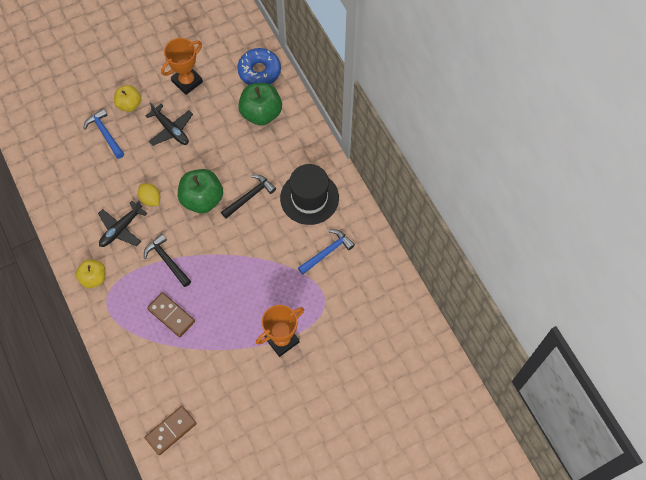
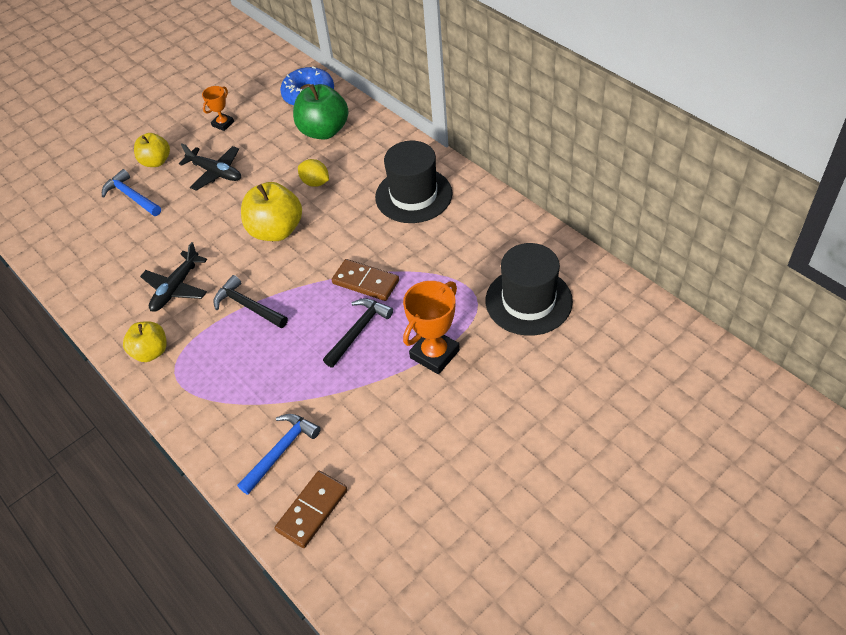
camera: 10 degrees left, 15 degrees down
yellow lemon [138,183,160,206] -> yellow lemon moved to [298,159,329,187]
brown domino [147,292,195,337] -> brown domino moved to [332,259,399,301]
orange trophy [161,38,203,95] -> orange trophy [202,86,234,131], size x0.57
green apple [178,169,223,213] -> yellow apple [241,182,302,241]
black hammer [221,174,276,219] -> black hammer moved to [323,298,393,368]
blue hammer [298,229,355,274] -> blue hammer moved to [237,414,321,495]
none -> black hat [486,243,573,336]

